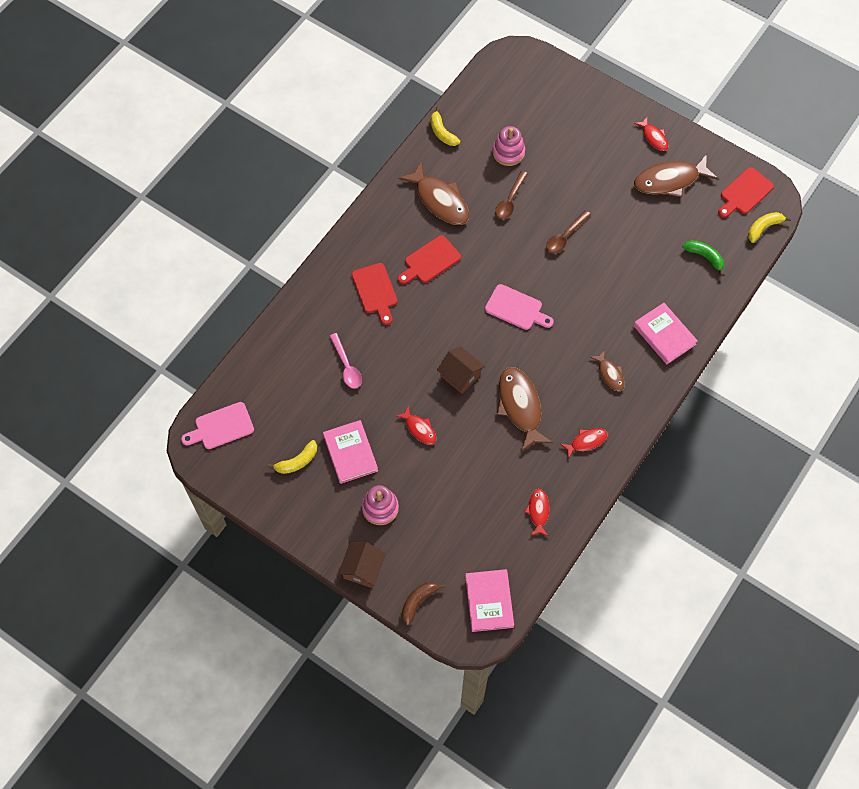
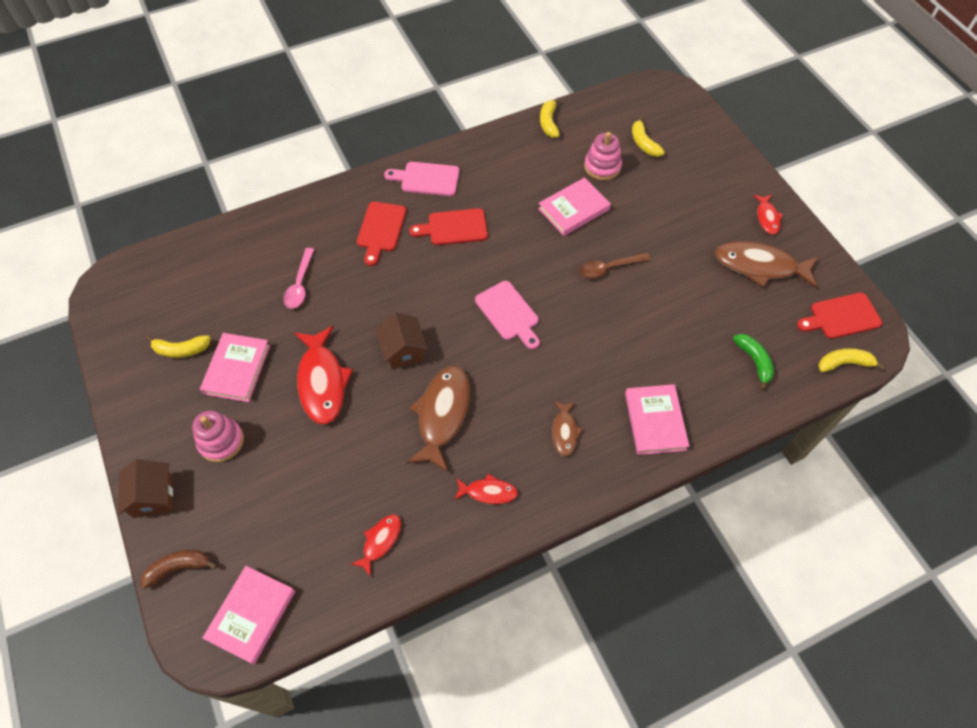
camera: 30 degrees right, 5 degrees down
pink cutting board [181,402,254,449] -> pink cutting board moved to [384,162,460,196]
brown house [338,542,386,588] -> brown house turned 60 degrees counterclockwise [118,459,173,518]
red fish [396,406,436,445] -> red fish [294,326,353,424], size x1.89
brown fish [398,162,469,225] -> none
brown spoon [495,171,528,219] -> pink book [538,177,611,236]
none -> yellow banana [632,116,665,157]

